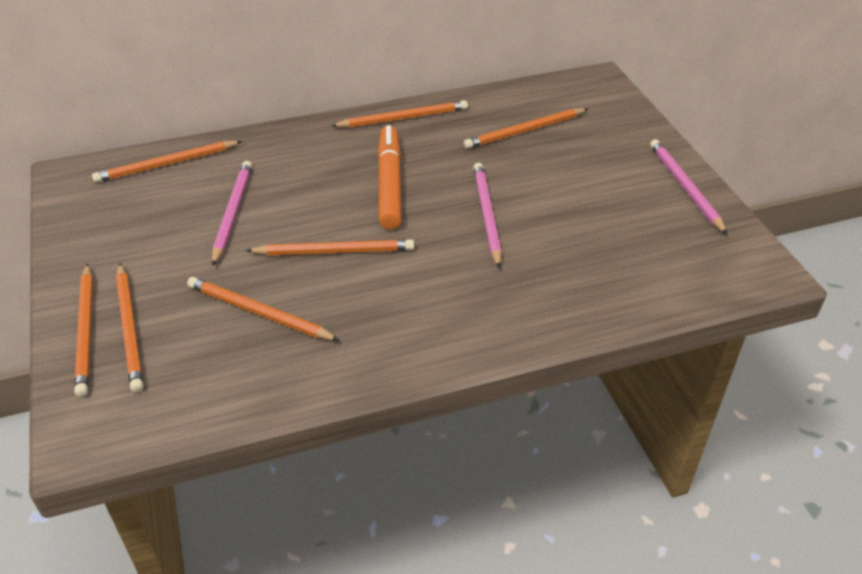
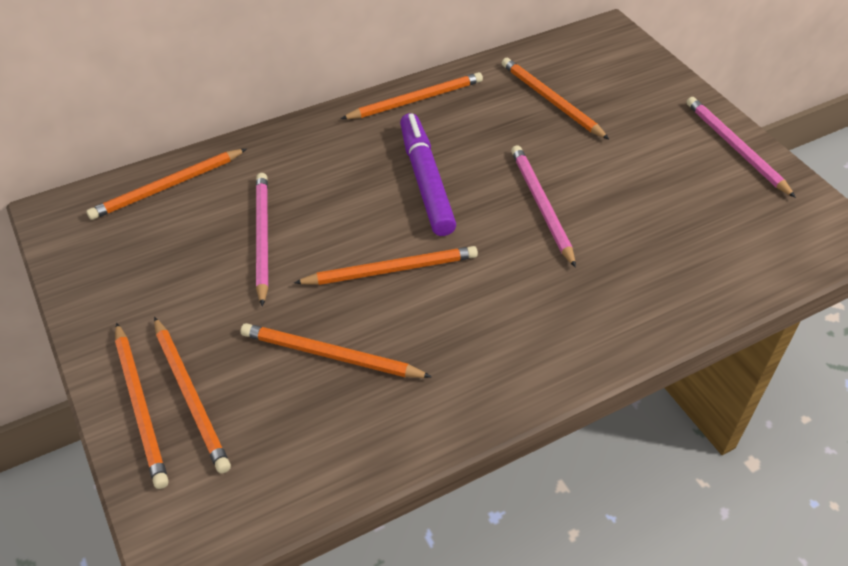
camera: 10 degrees left, 5 degrees up
orange marker [378,125,402,230] -> purple marker [400,113,456,236]
orange pencil [464,108,588,149] -> orange pencil turned 90 degrees clockwise [502,58,609,139]

